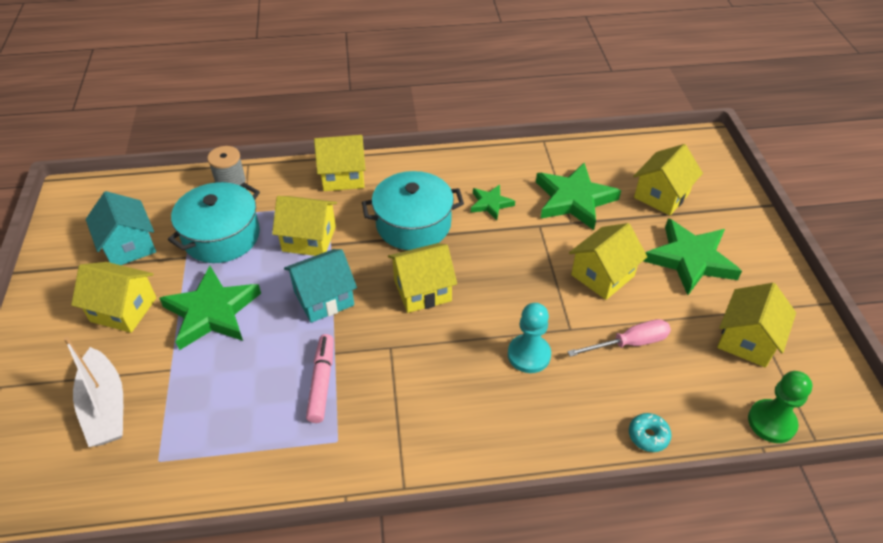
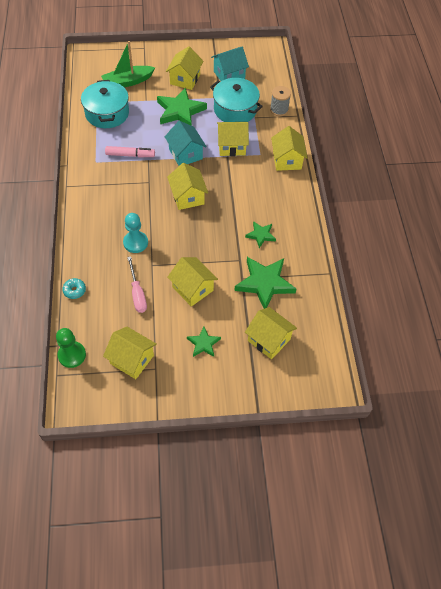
camera: 90 degrees right, 10 degrees up
white boat [64,337,123,447] -> green boat [101,41,155,87]
yellow house [272,196,337,256] -> yellow house turned 75 degrees clockwise [217,122,249,156]
turquoise pot [362,171,464,250] -> turquoise pot moved to [81,80,129,128]
green star [643,219,742,295] -> green star [187,327,221,357], size x0.53

